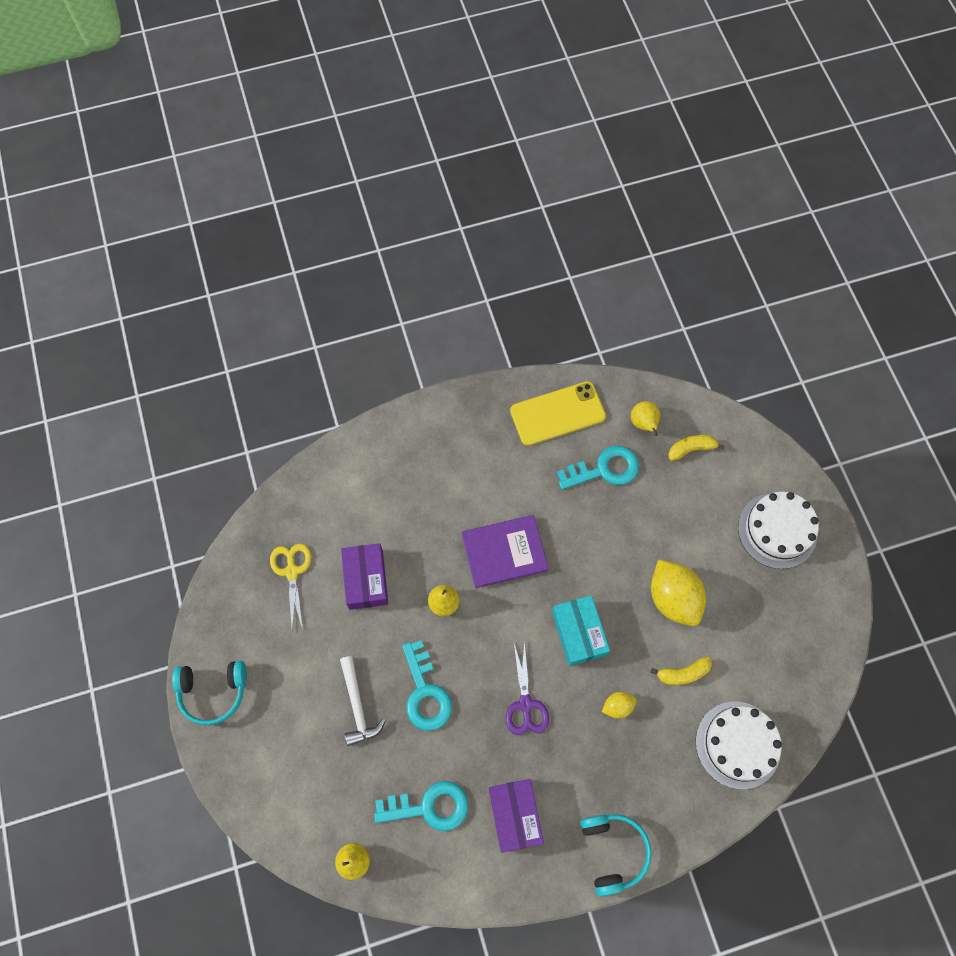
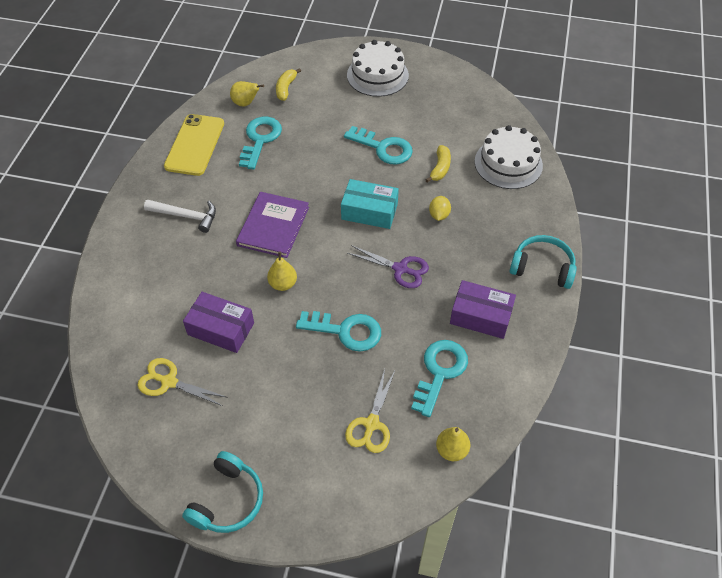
camera: 60 degrees left, 15 degrees down
white hammer [340,656,386,746] -> white hammer moved to [144,200,216,233]
yellow lemon [651,560,706,626] -> turquoise key [344,126,413,165]
none -> yellow scissors [345,369,395,453]

